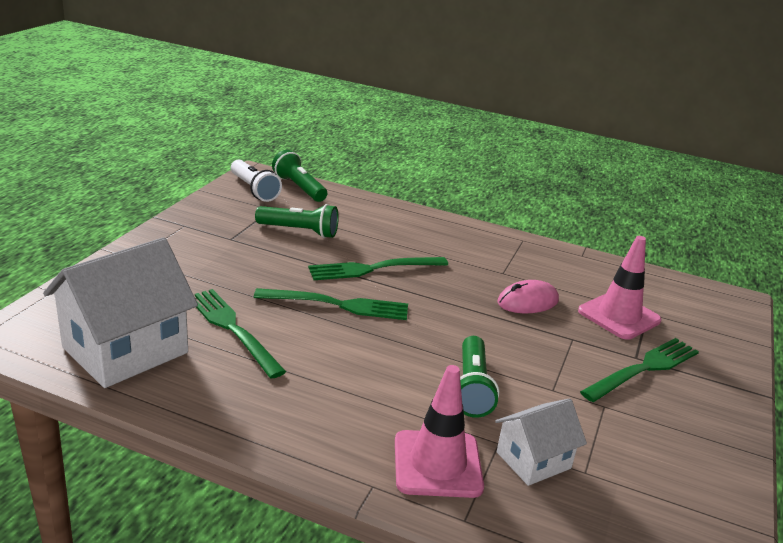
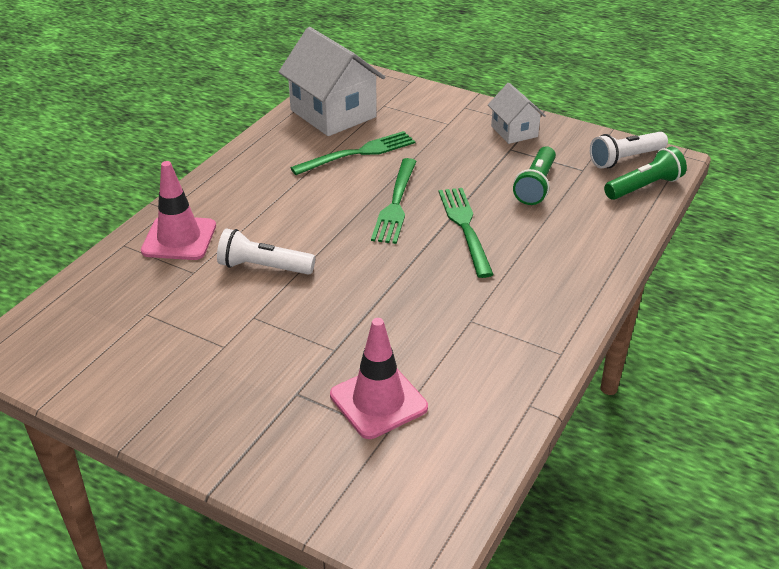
camera: 100 degrees right, 10 degrees up
green flashlight [460,336,499,418] -> white flashlight [217,228,315,275]
white house [495,398,587,486] -> white house moved to [488,83,546,144]
pink mouse [497,280,559,313] -> none
green fork [580,338,699,402] -> none

